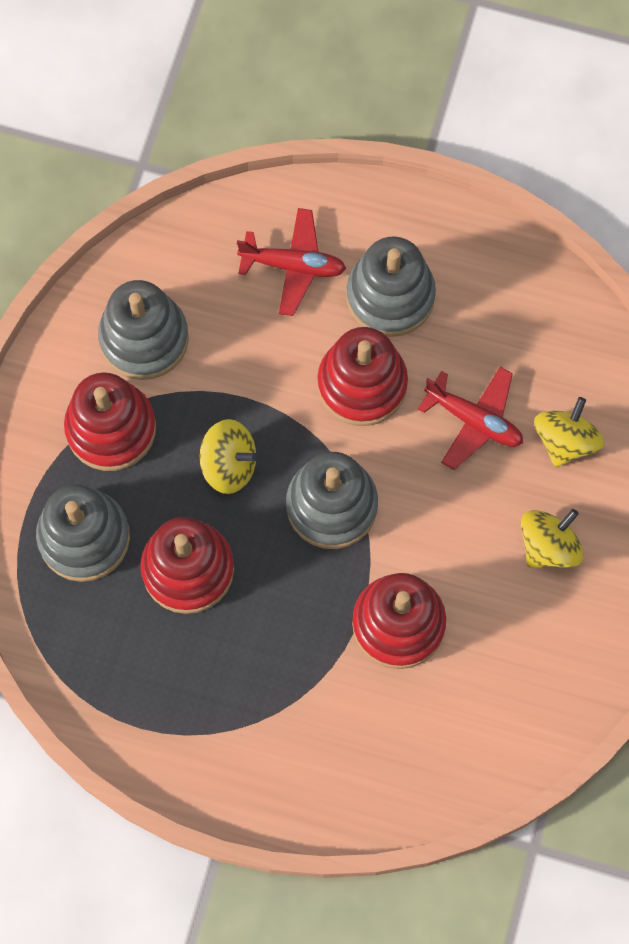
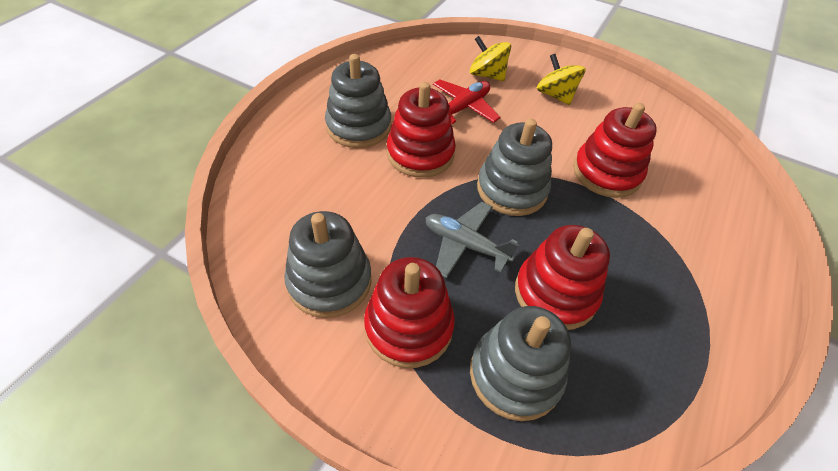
camera: 80 degrees left, 20 degrees down
yellow spinning top [200,419,258,494] -> grey plane [426,202,519,278]
red plane [237,208,346,316] -> none

